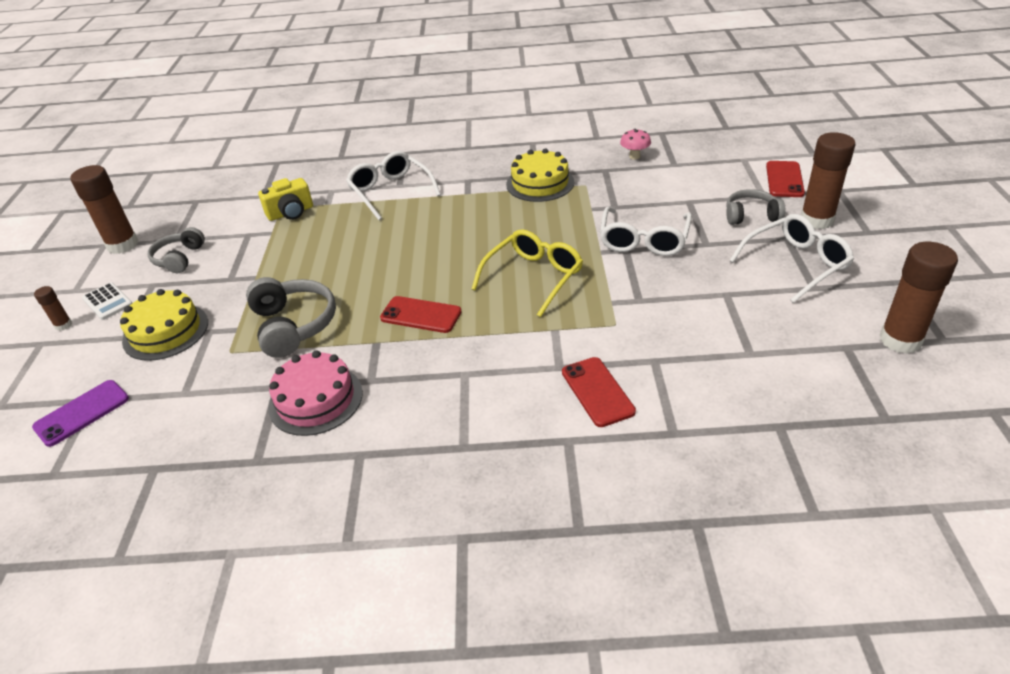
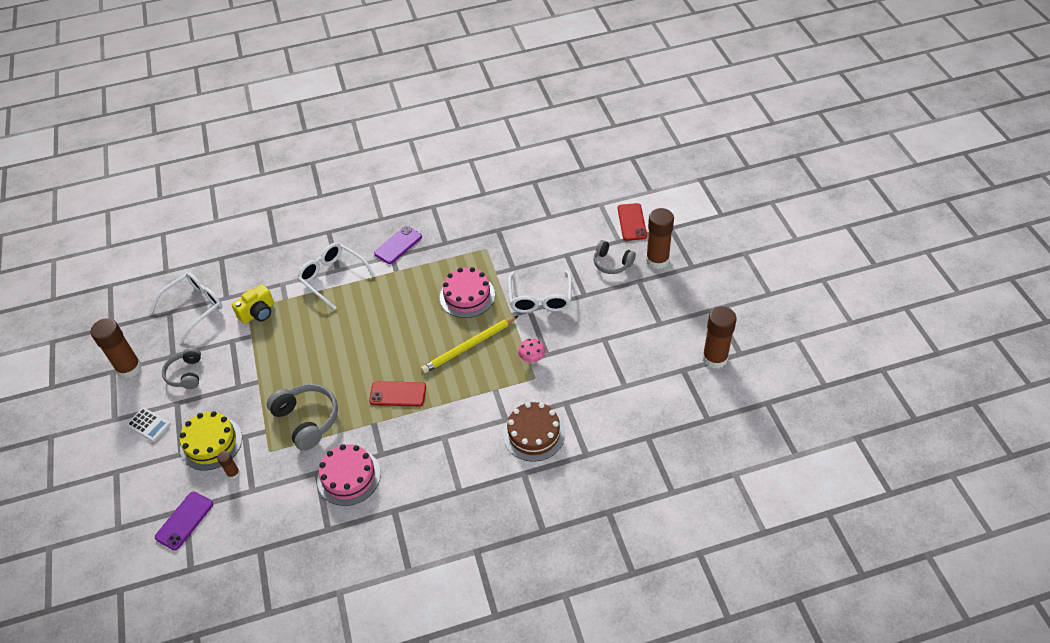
camera: 15 degrees left, 10 degrees up
brown glue stick [34,286,72,331] -> brown glue stick moved to [217,451,240,479]
yellow glasses [472,229,583,317] -> yellow pencil [421,316,518,373]
yellow cake [506,148,574,202] -> none
red phone [562,357,636,427] -> brown cake [503,402,565,462]
pink mushroom [620,129,651,160] -> pink mushroom moved to [518,338,545,364]
grey headphones [726,189,786,225] -> grey headphones turned 135 degrees counterclockwise [593,240,636,274]
white glasses [730,214,854,303] -> white glasses moved to [150,272,222,342]
none -> purple phone [374,226,422,264]
none -> pink cake [440,267,495,318]

